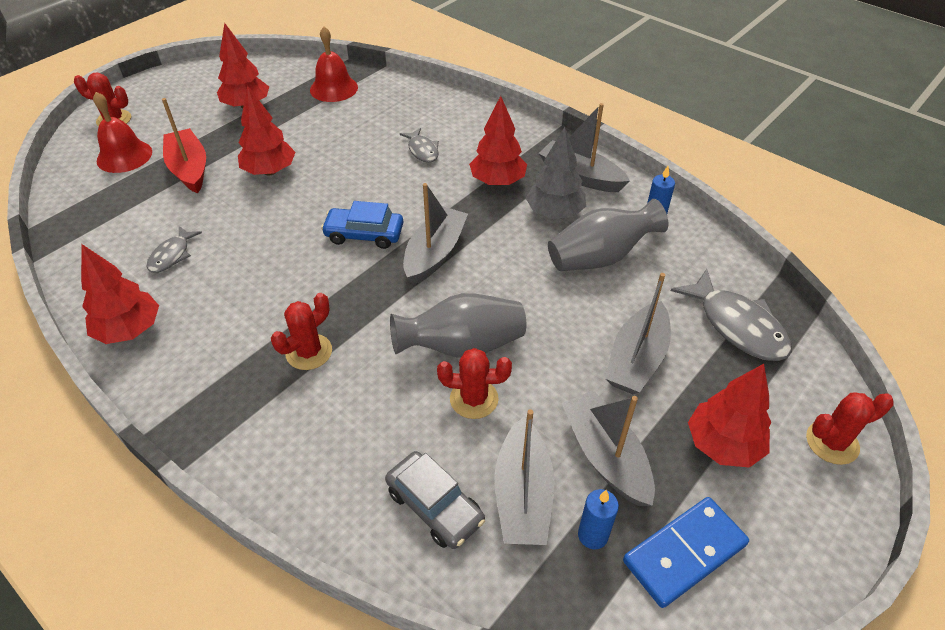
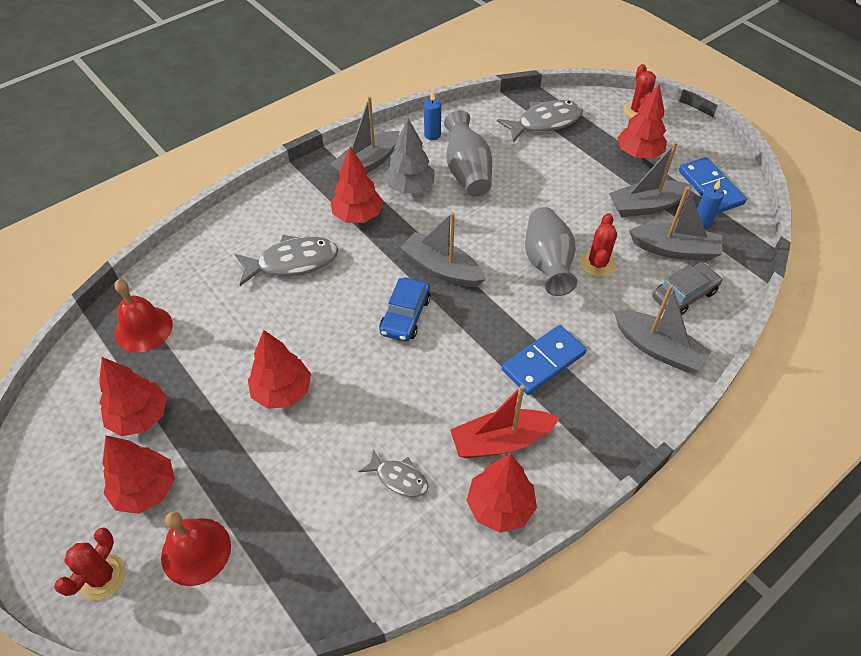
camera: 80 degrees left, 5 degrees up
red boat [162,98,206,193] -> red boat moved to [450,385,559,458]
red cactus [271,293,332,370] -> blue domino [502,325,587,395]
grey fish [400,128,439,163] -> grey fish [235,235,338,286], size x1.76
grey boat [605,273,671,394] -> grey boat moved to [614,284,712,372]
none -> red tree [102,435,175,514]

